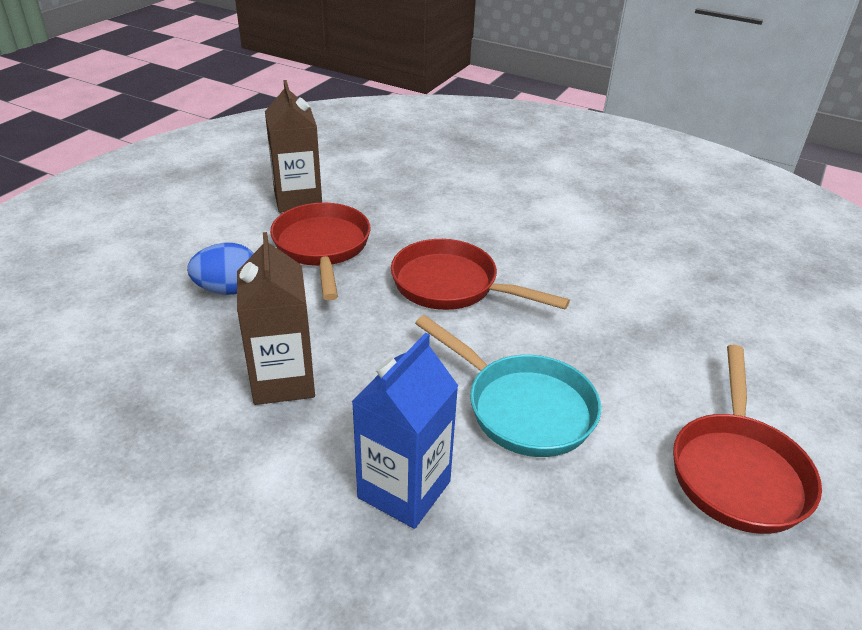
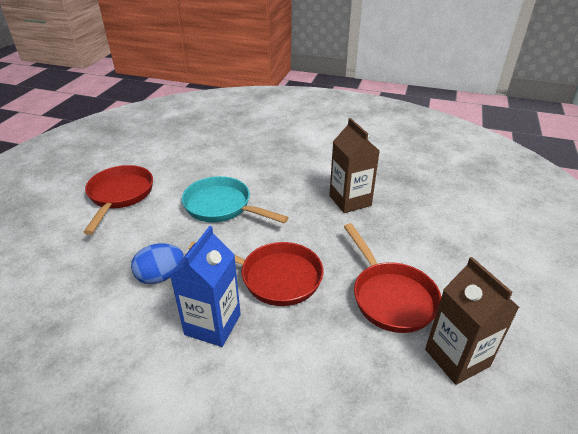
camera: 170 degrees right, 0 degrees up
blue egg [187,243,254,295] -> blue egg moved to [131,244,184,284]
blue carton [352,333,458,529] -> blue carton moved to [170,226,241,347]

